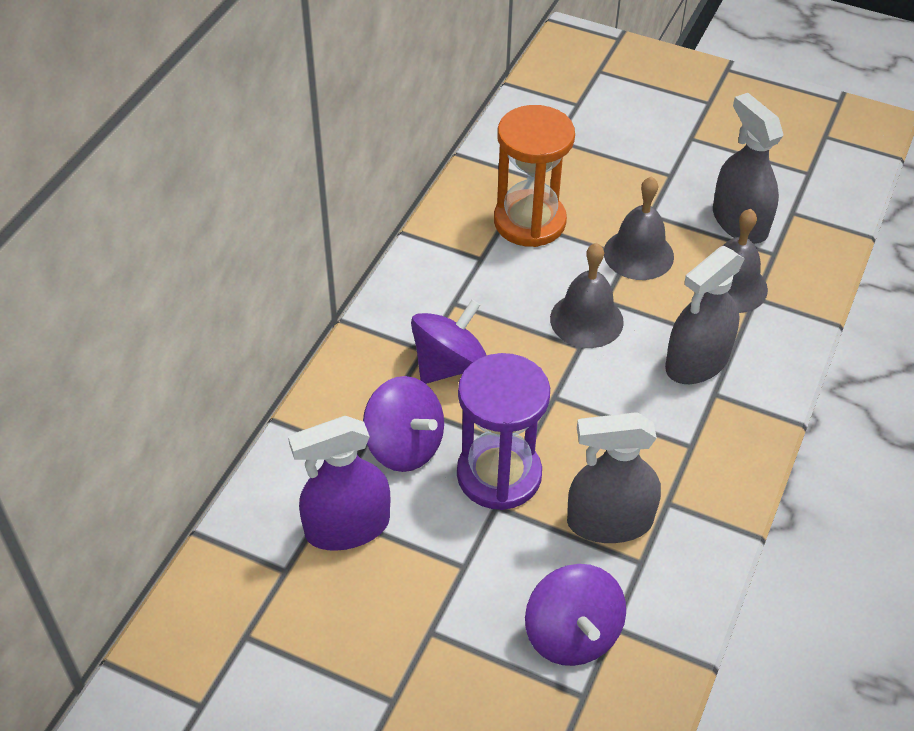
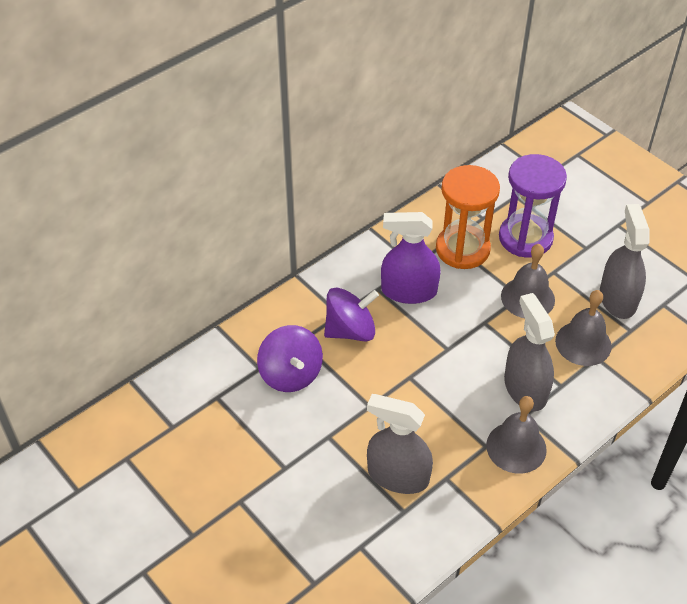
camera: 25 degrees right, 0 degrees up
purple spray bottle [288,416,390,551] -> purple spray bottle moved to [381,212,441,304]
purple hourglass [457,353,550,510] -> purple hourglass moved to [499,154,567,258]
purple spinning top [525,564,626,666] -> none
grey bell [550,243,624,348] -> grey bell moved to [486,396,547,474]
grey spray bottle [665,246,745,384] -> grey spray bottle turned 90 degrees clockwise [504,293,555,411]

